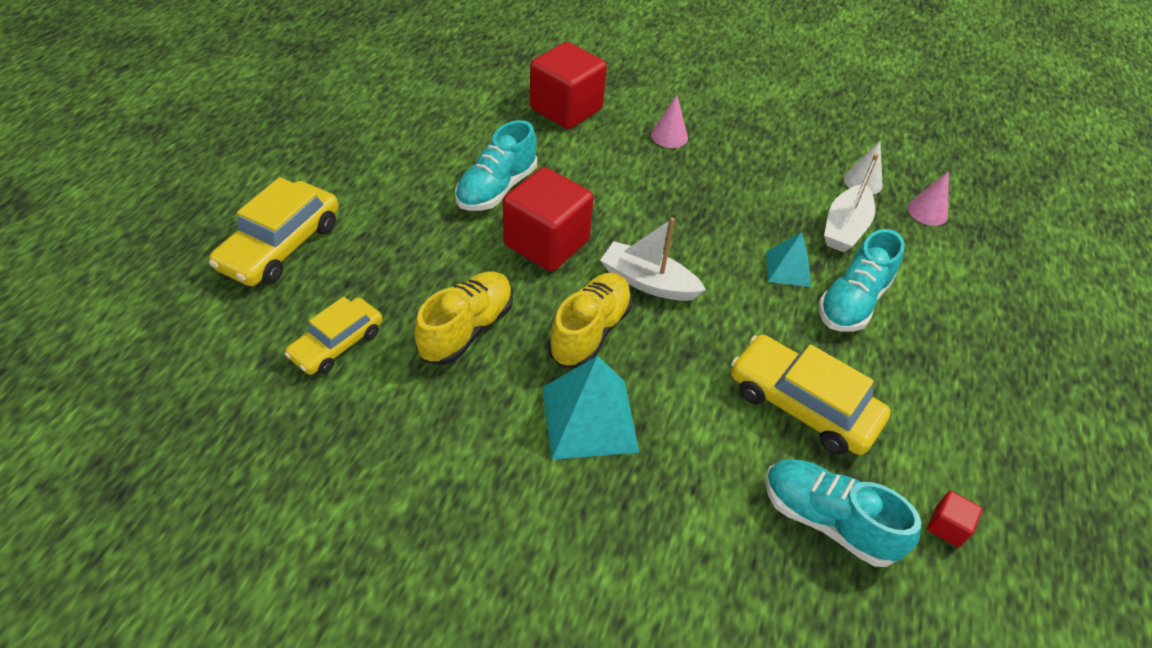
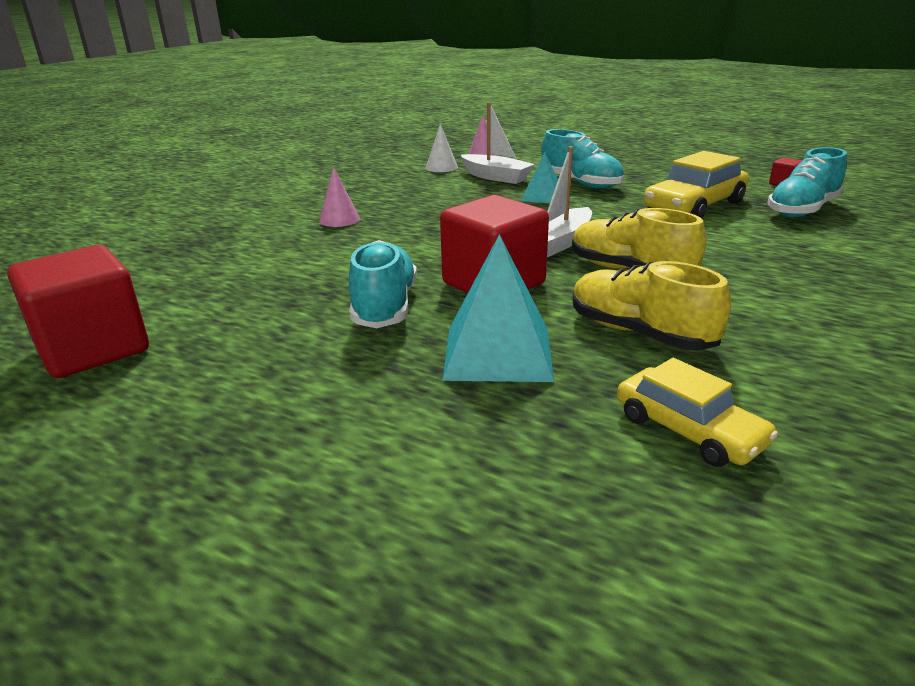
camera: 75 degrees left, 20 degrees down
yellow car [209,177,339,286] -> none
turquoise shoe [455,120,537,211] -> turquoise shoe turned 135 degrees counterclockwise [349,240,417,328]
red cube [530,42,607,129] -> red cube moved to [7,245,149,378]
turquoise pyramid [543,356,639,460] -> turquoise pyramid moved to [442,234,554,382]

